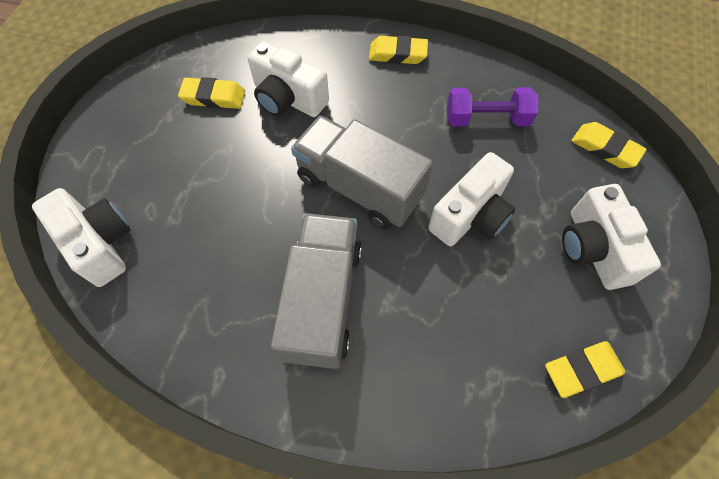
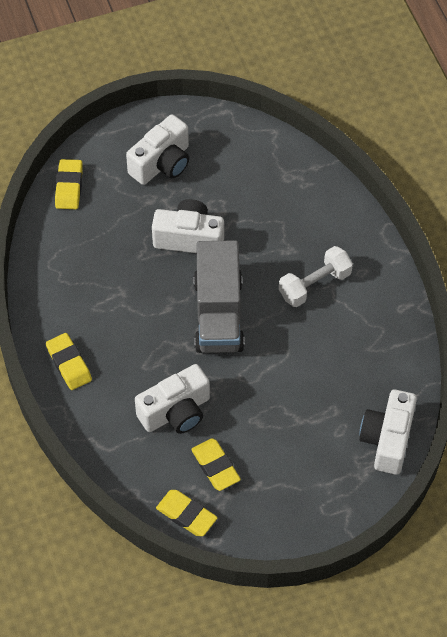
camera: 125 degrees left, 5 degrees down
white camera [248,41,329,117] -> white camera turned 60 degrees clockwise [135,364,210,434]
grey truck [271,213,362,369] -> white dumbbell [279,246,353,307]
purple dumbbell [447,87,539,127] -> none
yellow eraser [545,341,625,398] -> yellow eraser moved to [156,490,218,536]

